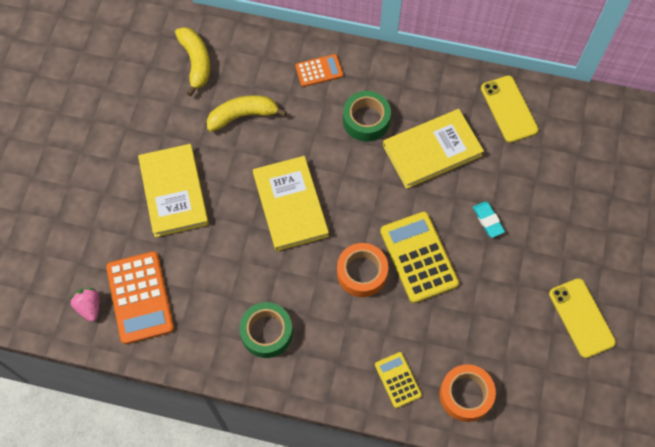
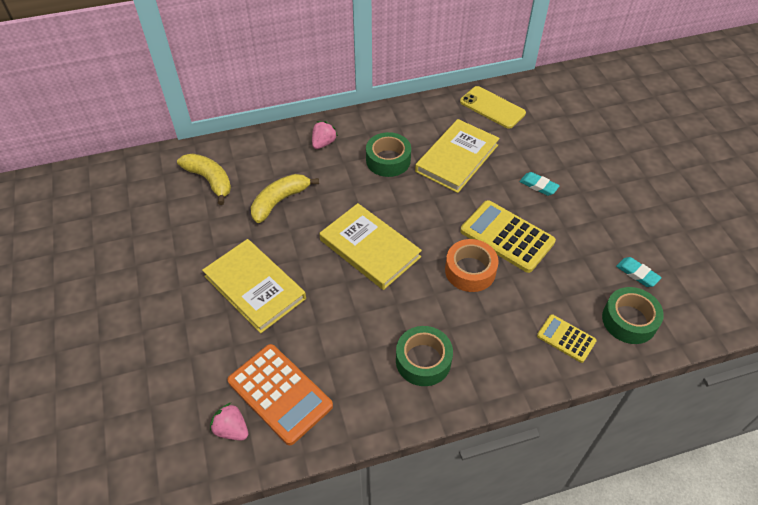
camera: 30 degrees left, 15 degrees down
orange calculator [295,54,343,87] -> pink strawberry [312,121,338,149]
orange tape [439,364,496,422] -> green tape [602,287,664,344]
yellow phone [549,278,616,358] -> none
none -> turquoise eraser [616,257,662,287]

